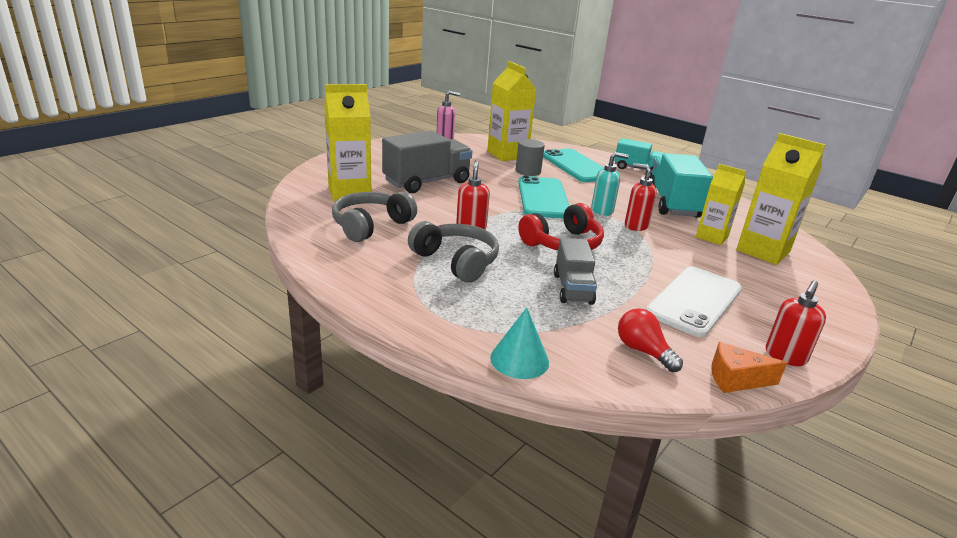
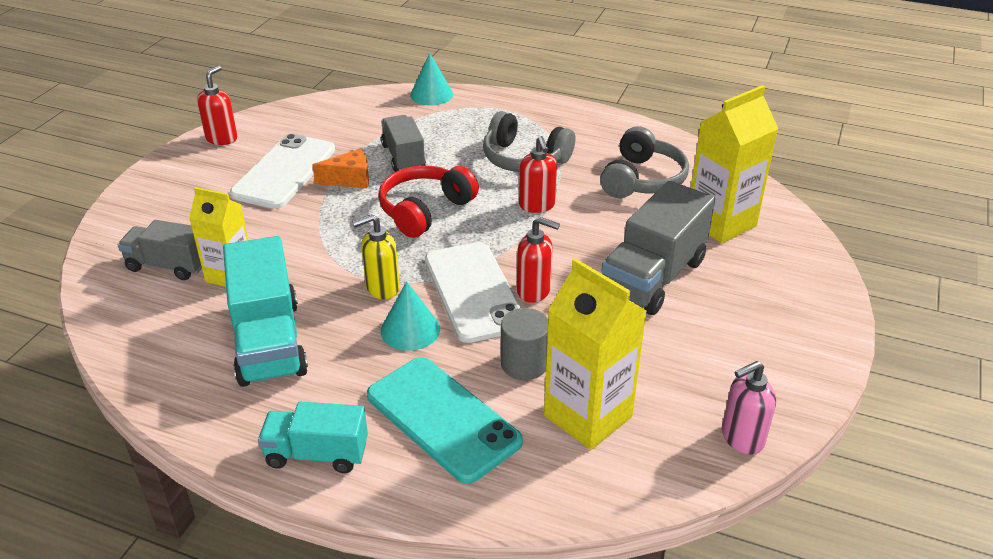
camera: 165 degrees right, 10 degrees up
turquoise phone [518,176,570,218] -> white phone [425,242,521,343]
turquoise soap dispenser [591,152,629,216] -> yellow soap dispenser [352,214,400,299]
red light bulb [618,308,683,372] -> none
red soap dispenser [625,163,657,231] -> red soap dispenser moved to [517,217,560,303]
orange cheese [711,342,787,393] -> orange cheese moved to [312,149,369,188]
yellow carton [736,133,826,265] -> grey truck [118,220,202,280]
none -> turquoise cone [381,281,440,351]

